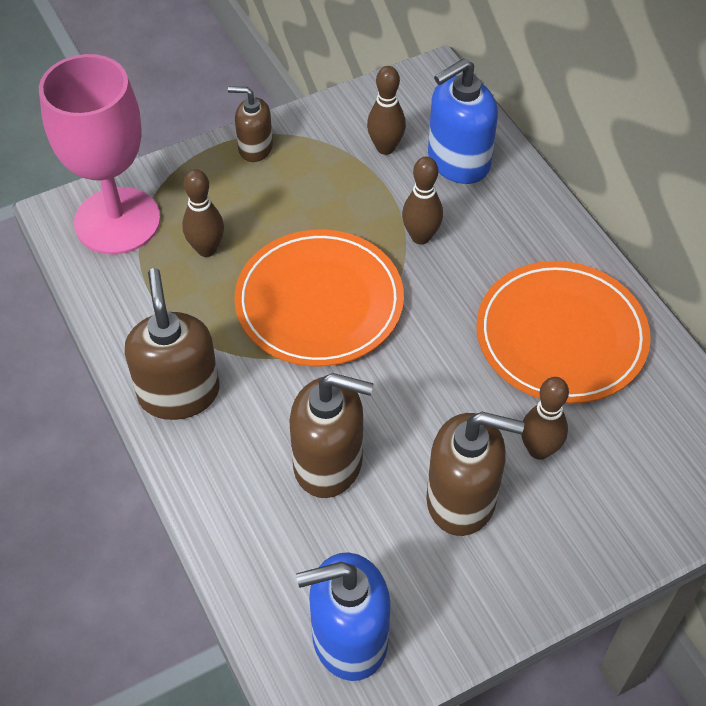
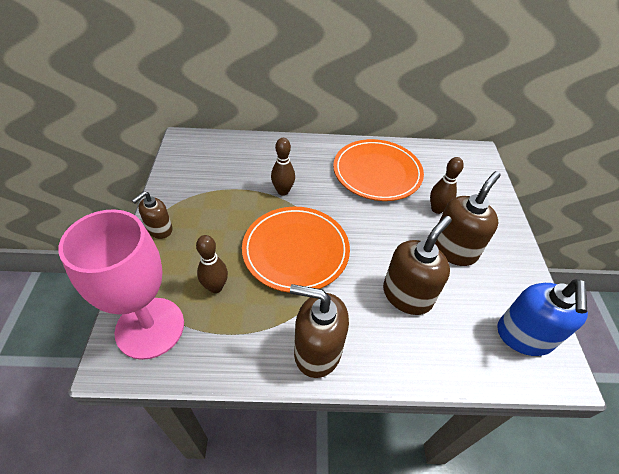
camera: 65 degrees left, 5 degrees down
brown bowling pin [367,66,406,155] -> none
blue soap dispenser [428,58,498,184] -> none

